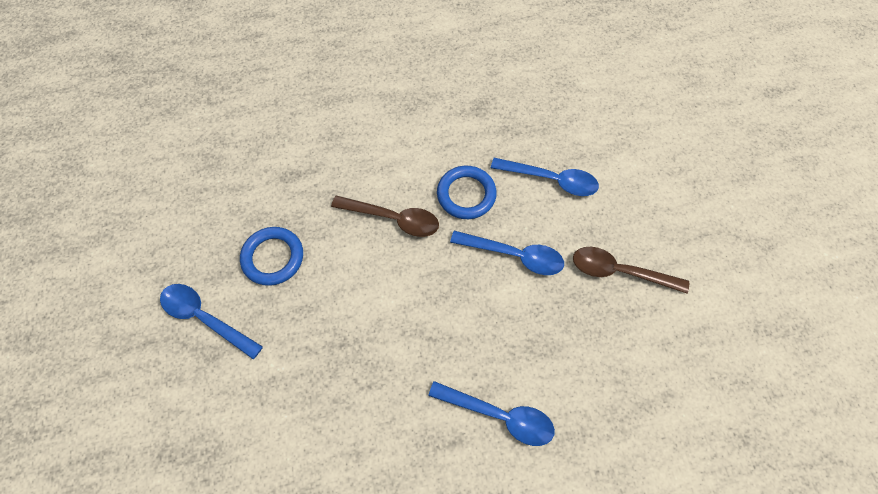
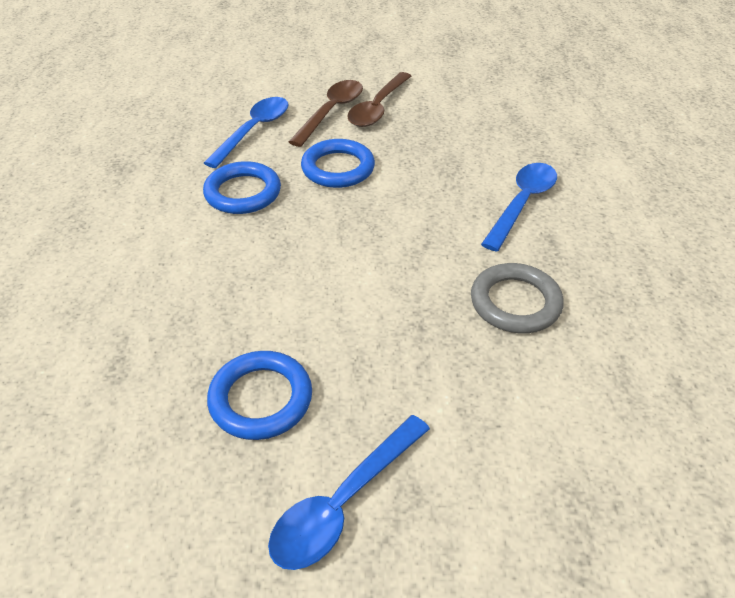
camera: 80 degrees left, 20 degrees down
brown spoon [331,196,439,237] -> brown spoon moved to [289,80,363,147]
blue spoon [450,231,564,275] -> blue ring [301,139,375,188]
none -> grey ring [471,263,564,333]

